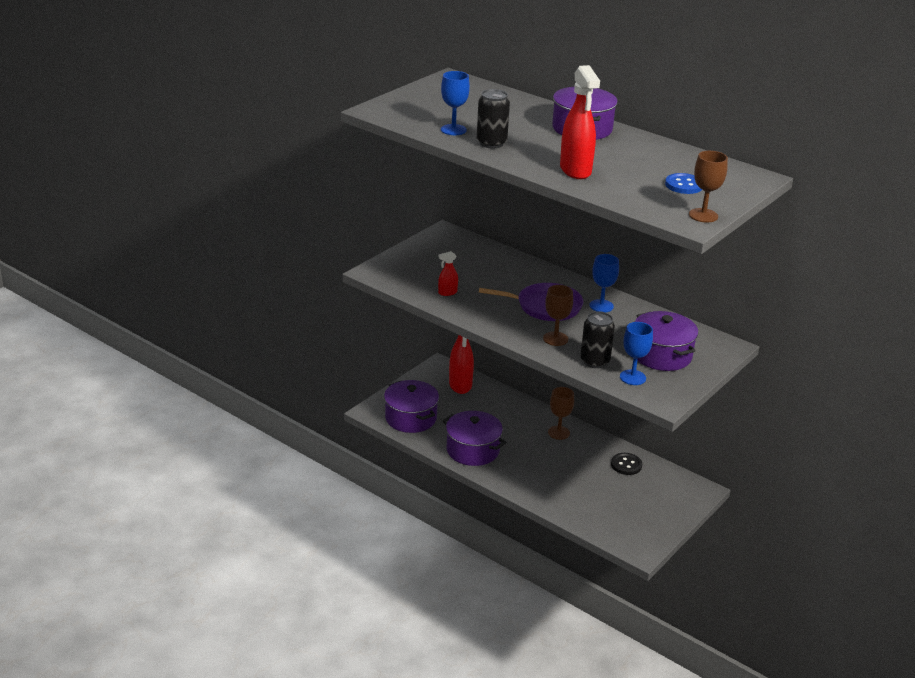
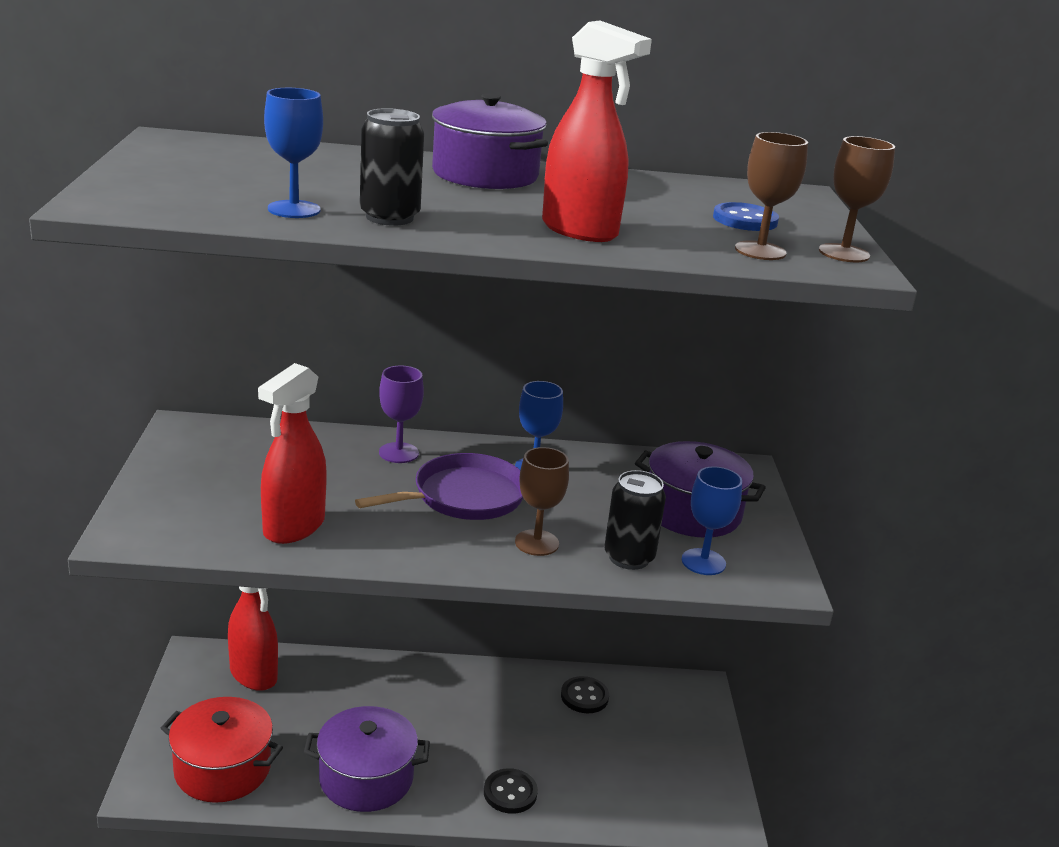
camera: 40 degrees left, 5 degrees down
purple pot [384,380,439,433] -> red pot [161,697,283,803]
red spray bottle [438,251,458,296] -> red spray bottle [258,363,327,544], size x2.03
brown goblet [548,387,574,440] -> brown goblet moved to [735,132,808,260]
none -> purple goblet [379,366,424,463]
none -> black button [484,768,538,814]

